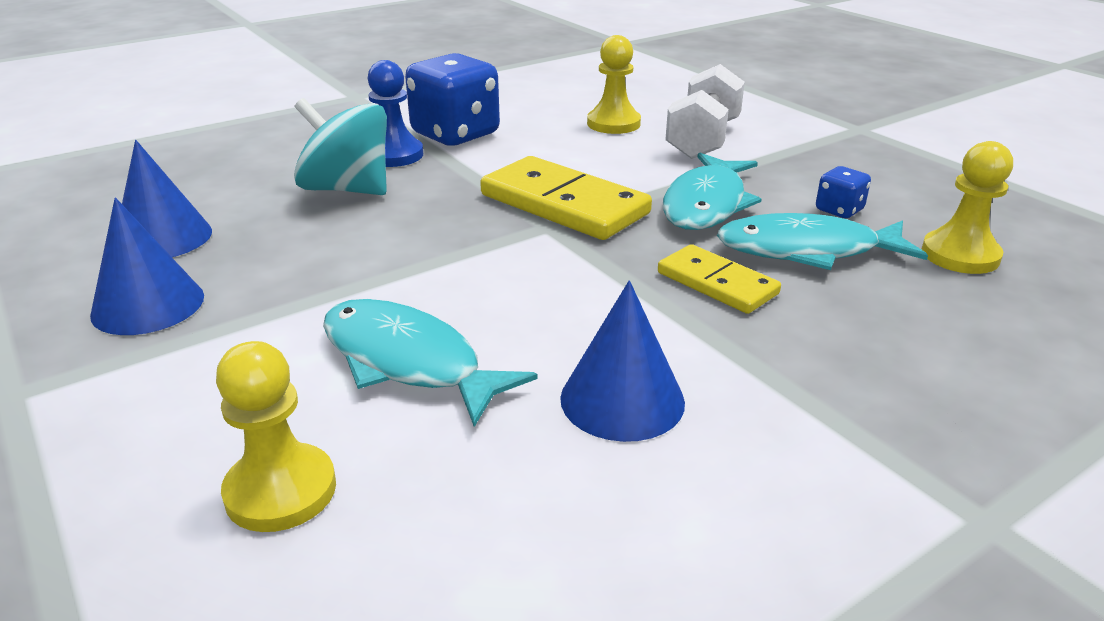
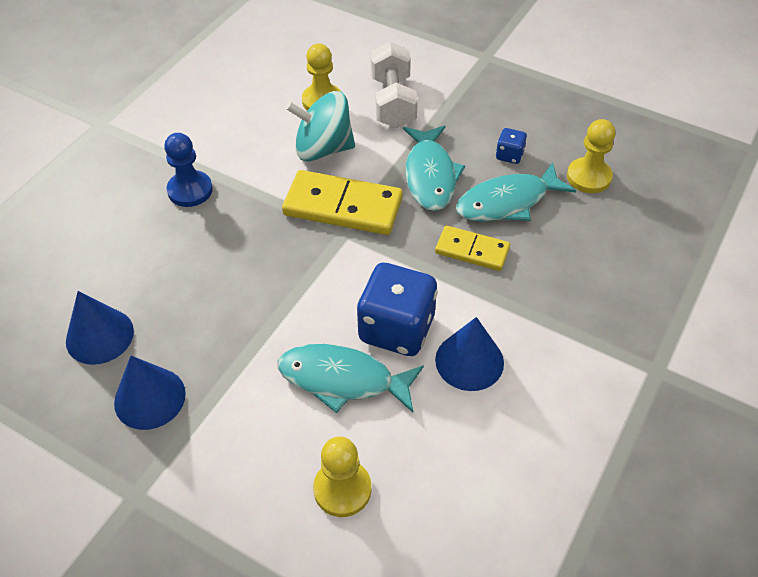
camera: 25 degrees left, 20 degrees up
turquoise spinning top [294,98,387,195] -> turquoise spinning top moved to [286,91,355,161]
blue dice [405,53,500,146] -> blue dice moved to [357,263,438,356]

